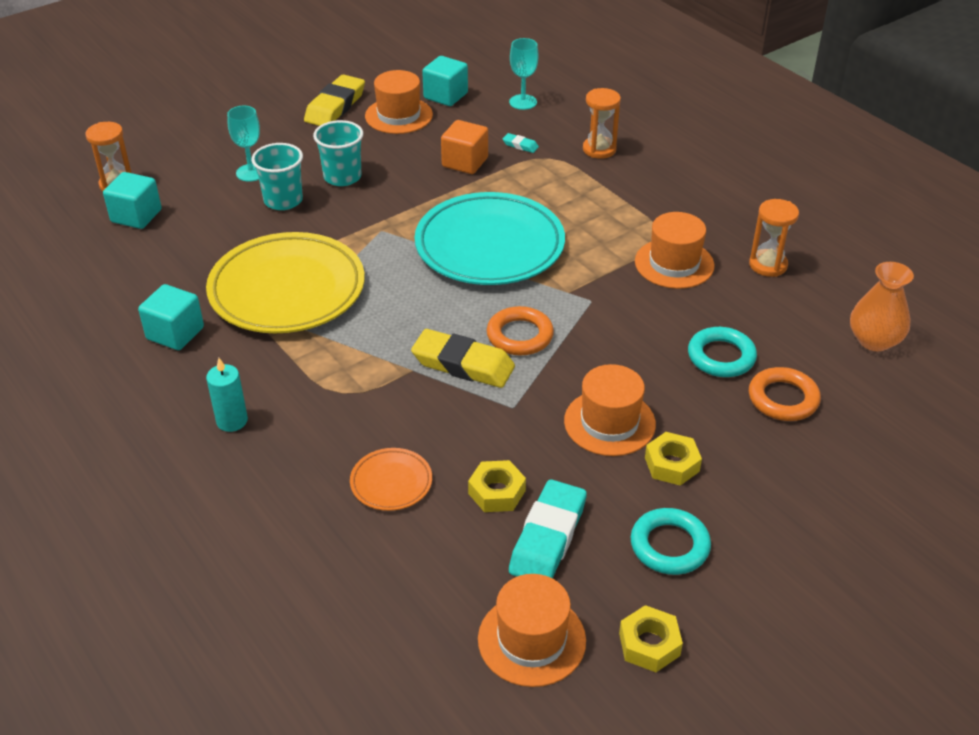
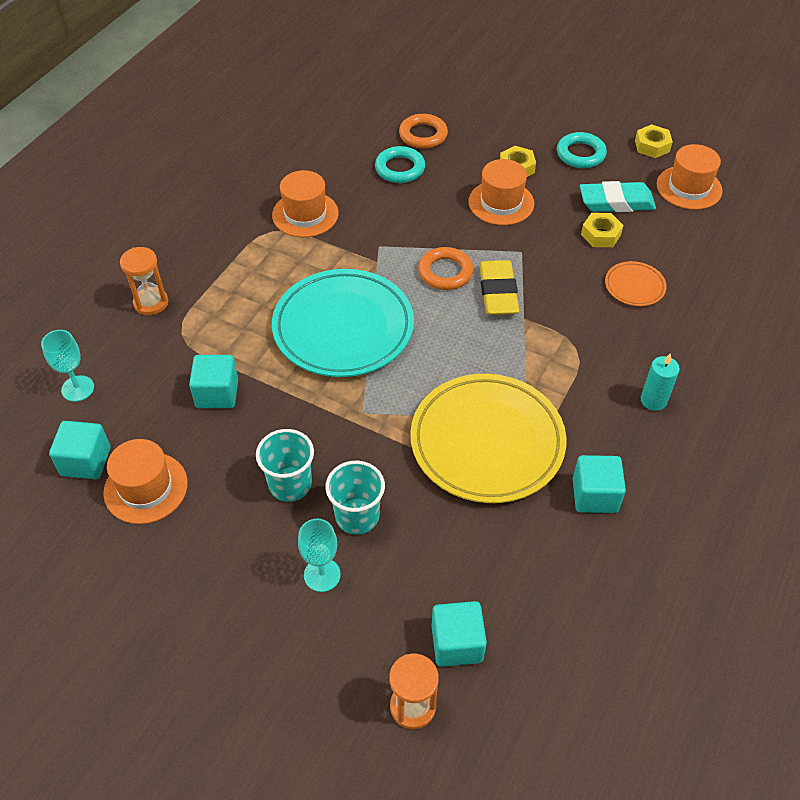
camera: 115 degrees left, 10 degrees up
yellow eraser [304,74,365,126] -> none
orange cube [441,120,488,174] -> turquoise cube [189,355,238,408]
turquoise eraser [503,133,539,153] -> none
orange hourglass [749,199,799,277] -> none
orange vase [850,262,914,351] -> none

